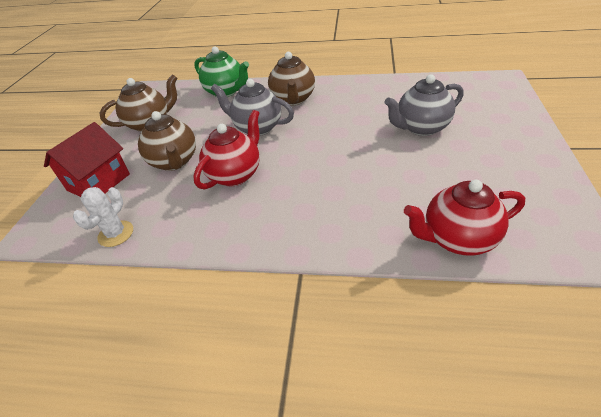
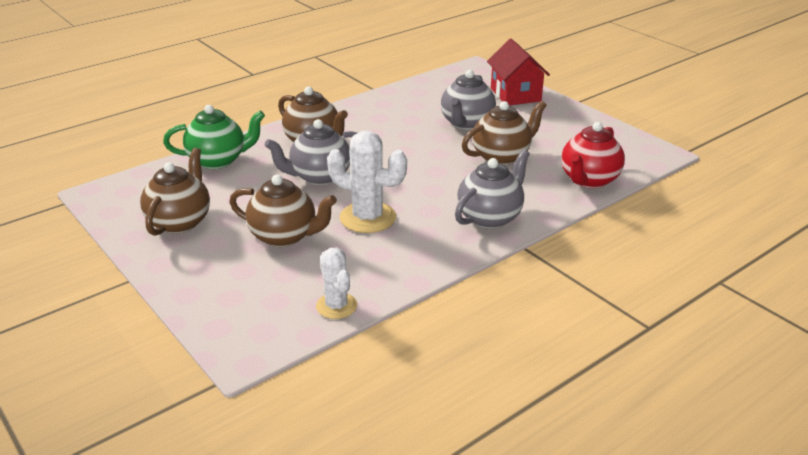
camera: 50 degrees left, 10 degrees down
red house [44,122,130,197] -> red house moved to [487,39,550,105]
red teapot [193,110,260,190] -> white cactus [327,131,407,233]
none -> grey teapot [455,150,530,229]
none -> brown teapot [462,101,547,165]

